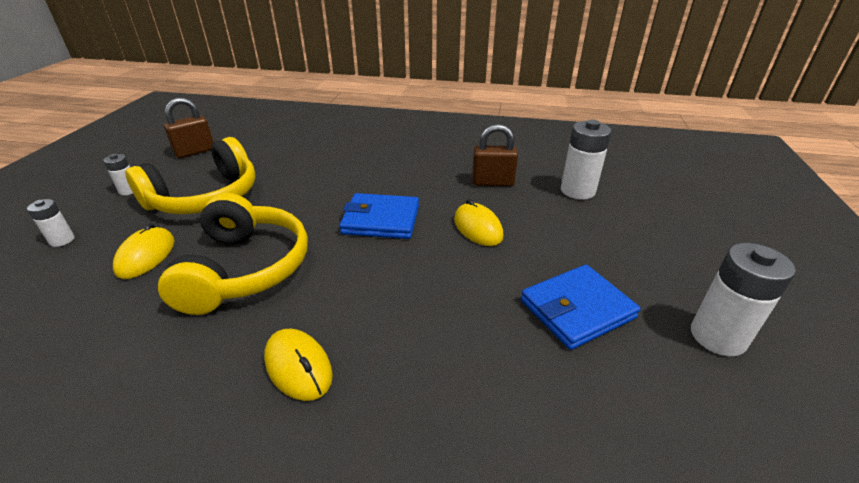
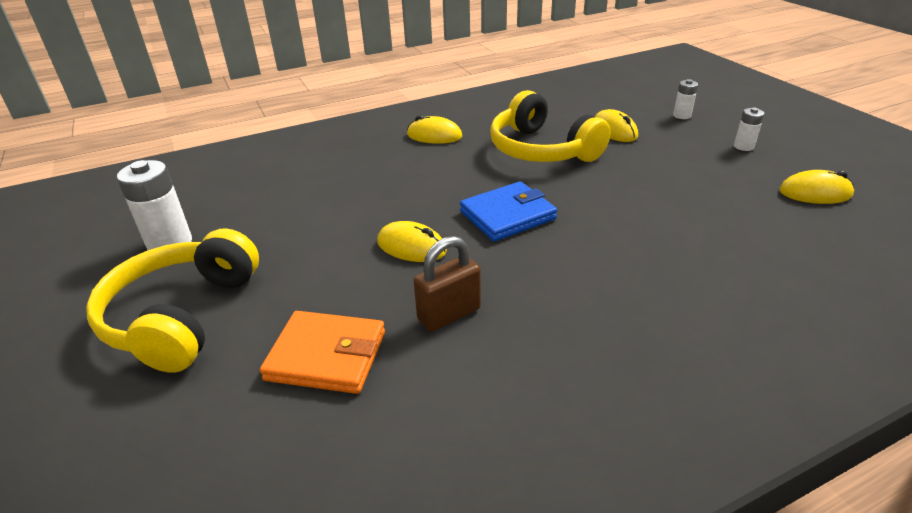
camera: 145 degrees right, 0 degrees up
yellow headphones [125,137,256,214] -> yellow headphones moved to [86,228,259,373]
brown padlock [164,98,214,158] -> yellow mouse [779,170,854,204]
blue wallet [521,265,641,350] -> none
white battery [561,120,612,200] -> orange wallet [260,311,385,394]

